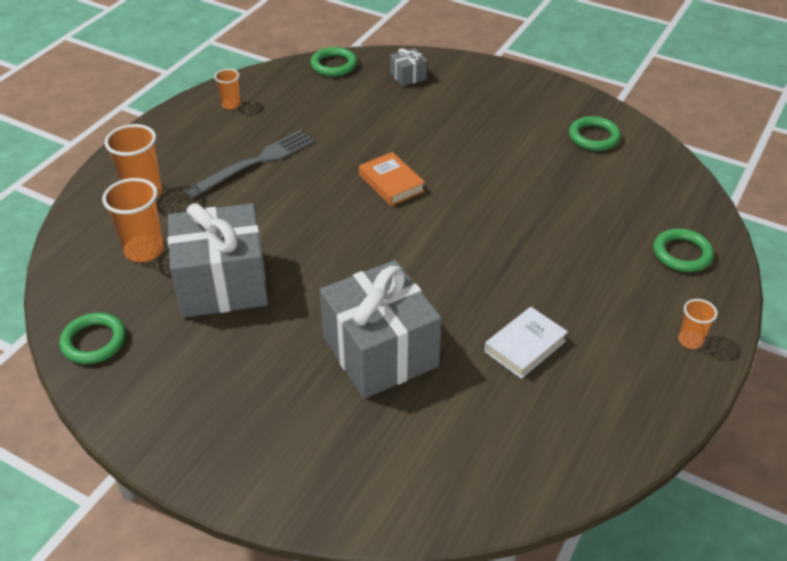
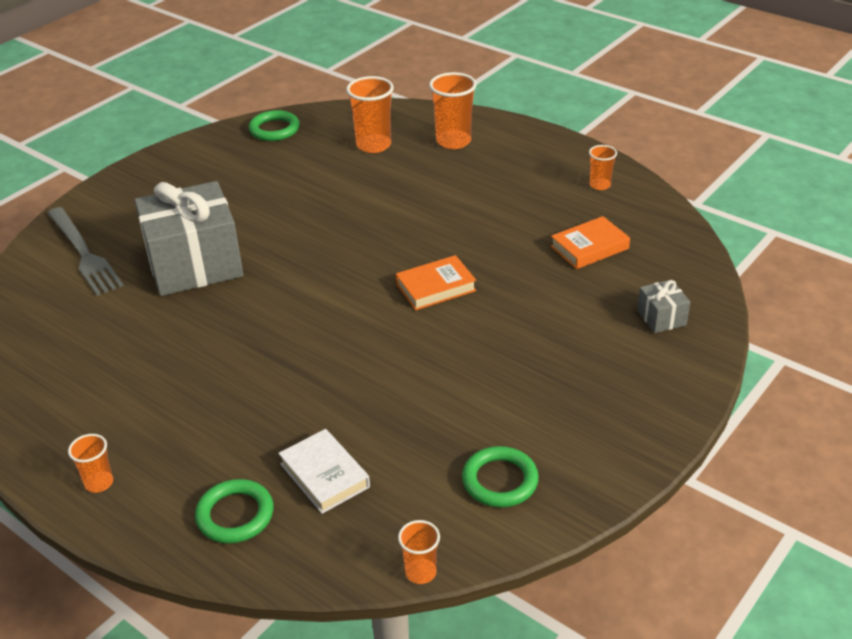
camera: 100 degrees right, 5 degrees down
grey gift [168,203,268,318] -> none
grey fork [184,130,315,199] -> grey fork moved to [48,207,124,296]
green ring [310,47,357,77] -> none
white book [485,307,568,379] -> white book moved to [278,429,370,514]
none -> orange cup [398,520,440,584]
none -> orange book [550,216,630,269]

